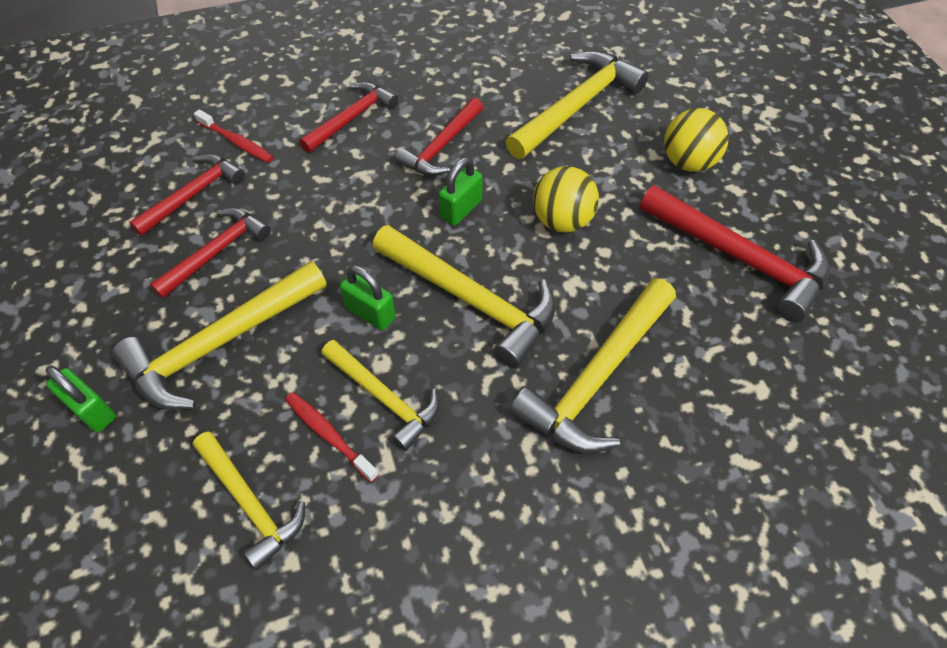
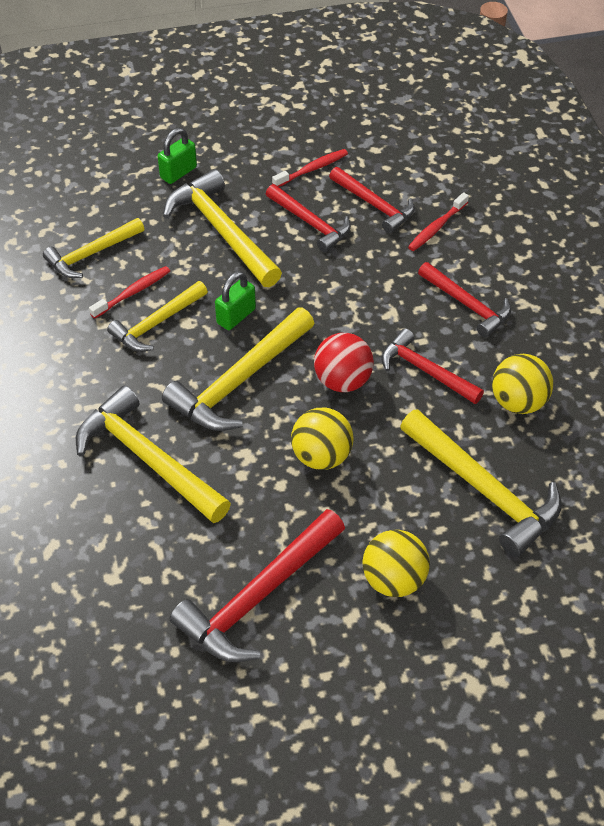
camera: 95 degrees right, 5 degrees down
green padlock [439,157,483,226] -> red ball [314,333,374,392]
none -> red toothbrush [272,149,348,187]
none -> yellow ball [492,354,553,414]

